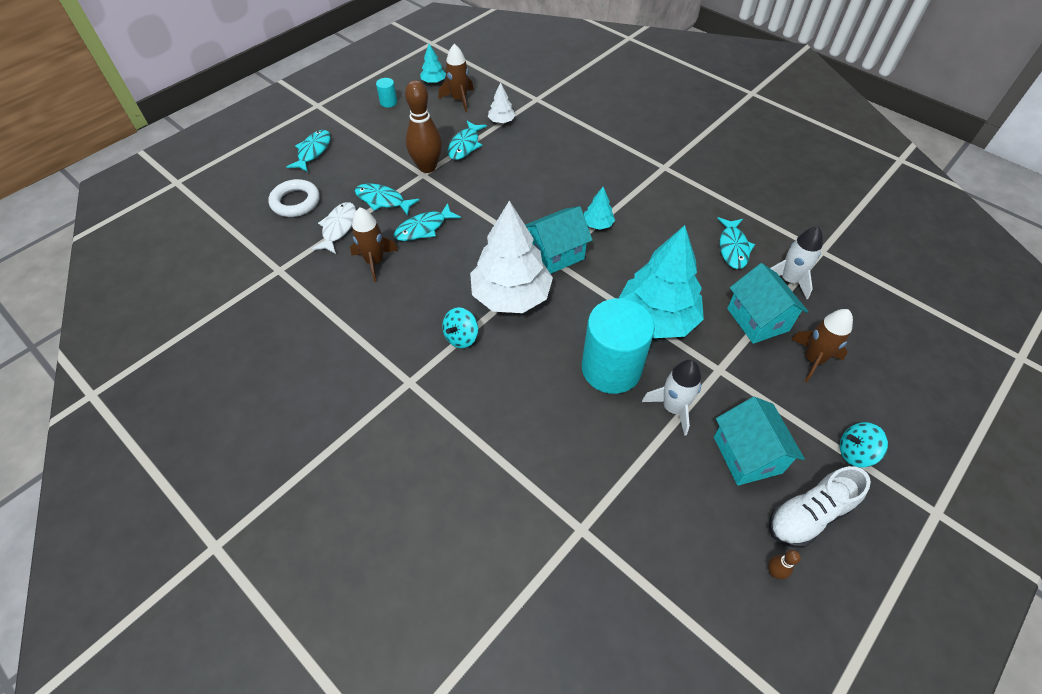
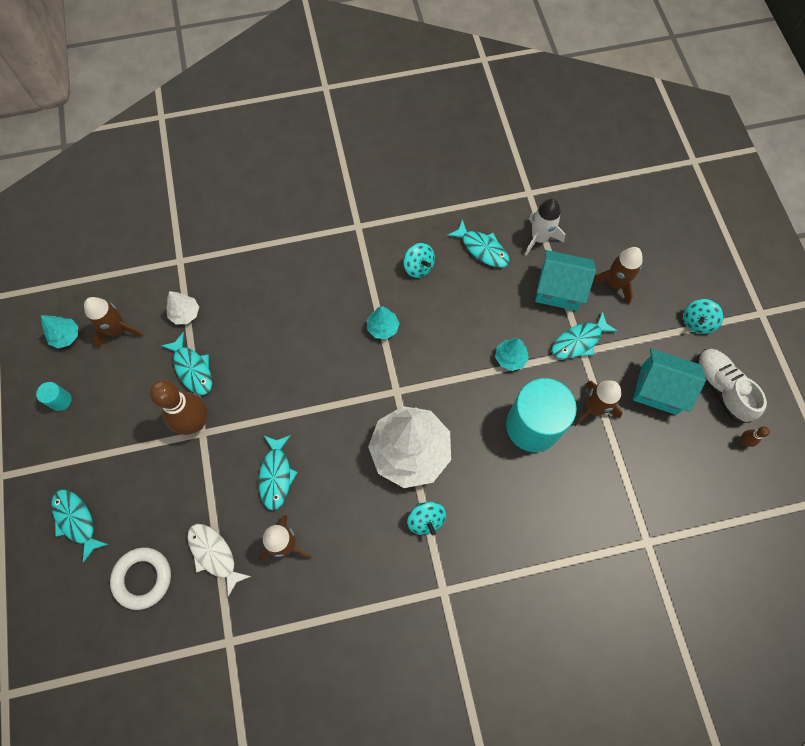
camera: 55 degrees left, 15 degrees up
turquoise fish [355,183,420,216] -> turquoise fish moved to [551,311,618,359]
turquoise house [525,206,592,274] -> none
turquoise tree [619,225,704,338] -> turquoise tree [495,338,529,371], size x0.43
white rocket [642,360,701,436] -> brown rocket [574,380,623,426]
white shoe [769,466,871,548] -> white shoe turned 150 degrees clockwise [696,349,767,423]
none -> turquoise spinning top [403,243,435,278]

